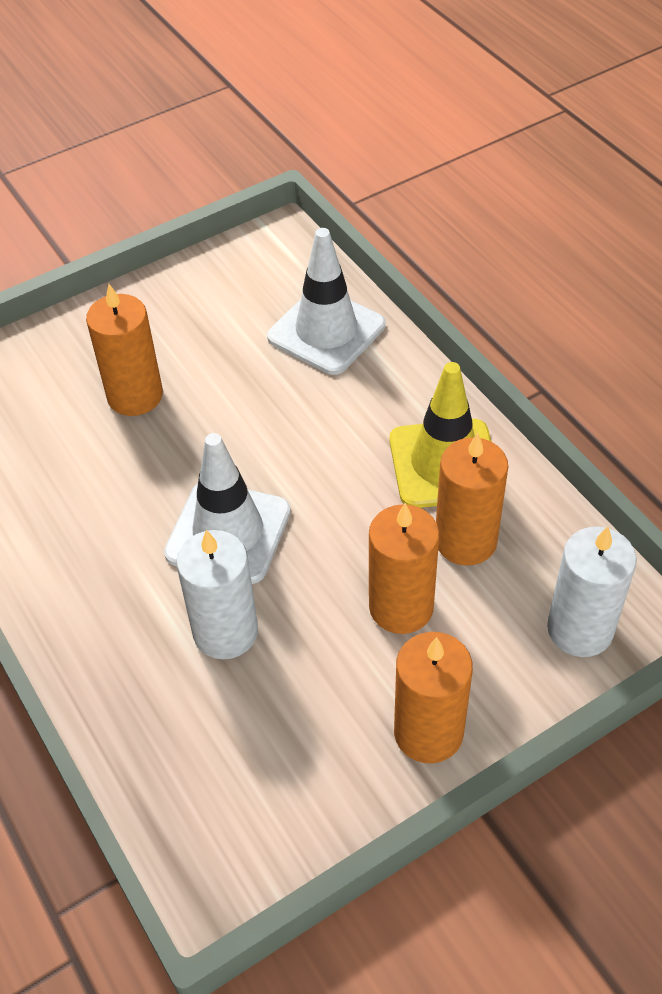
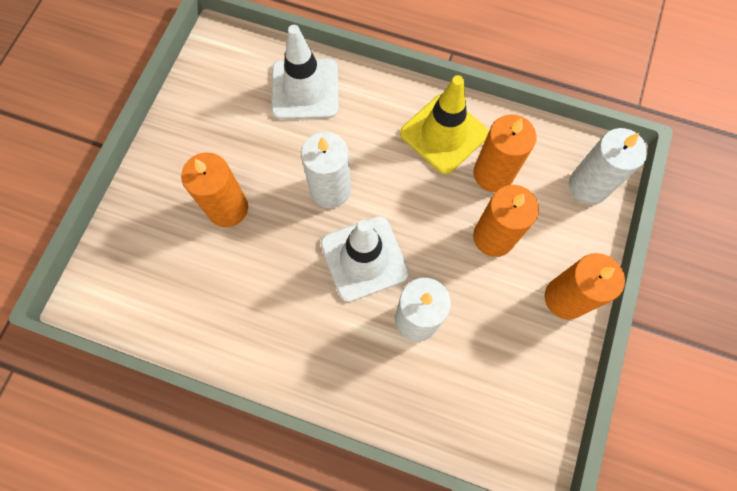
camera: 40 degrees left, 20 degrees up
none -> white candle [301,132,351,208]

